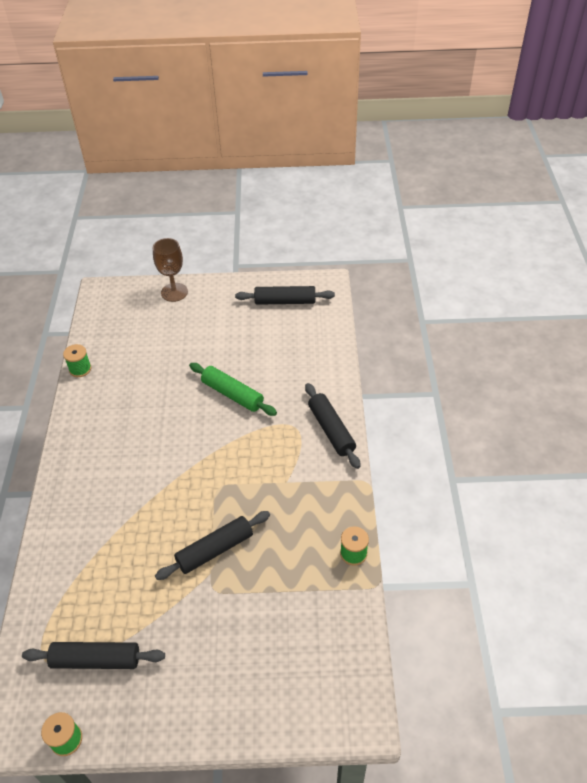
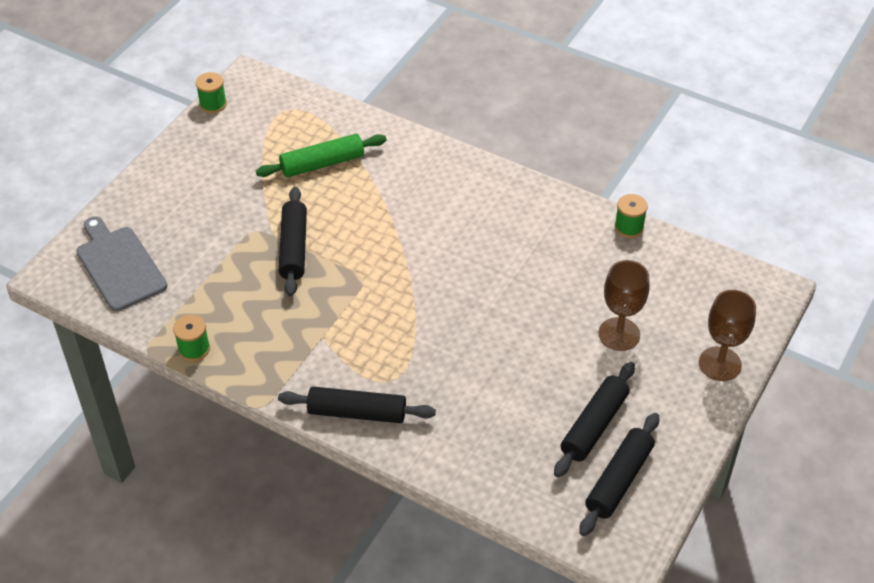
camera: 120 degrees right, 0 degrees up
black rolling pin [22,642,165,669] -> black rolling pin moved to [554,362,635,477]
green rolling pin [189,363,277,416] -> green rolling pin moved to [256,134,386,177]
none -> grey cutting board [77,216,167,311]
none -> brown goblet [599,260,649,351]

